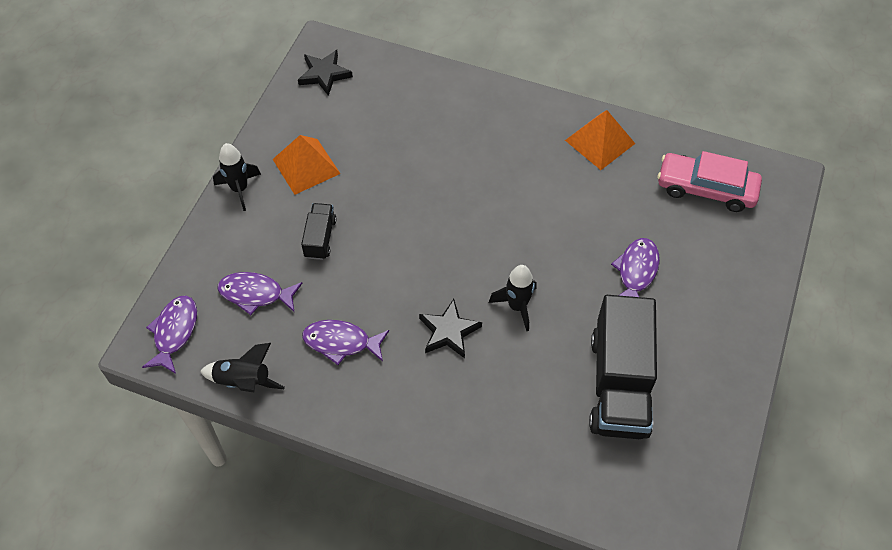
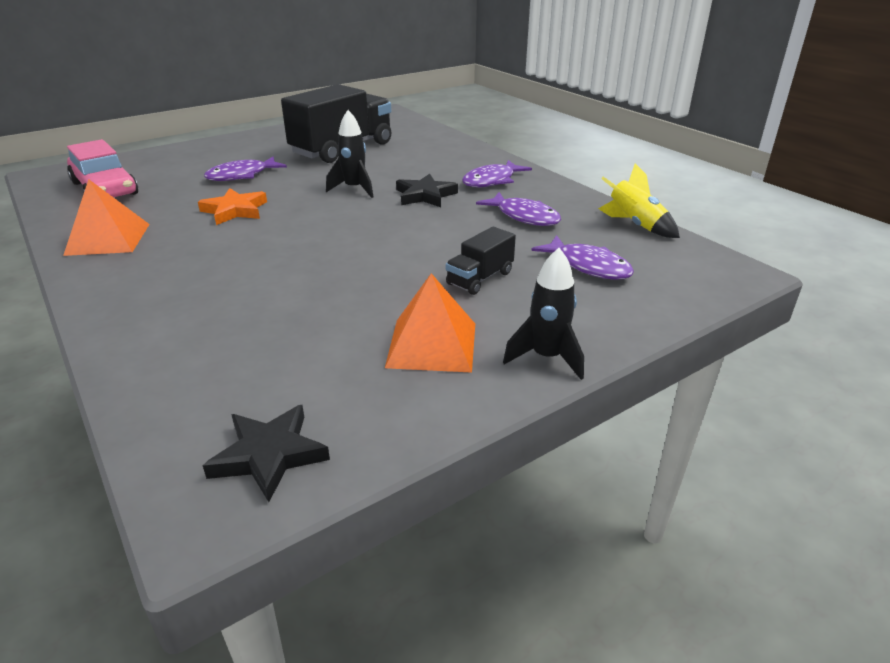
camera: 145 degrees left, 25 degrees down
purple fish [142,296,197,374] -> purple fish moved to [462,160,532,187]
black rocket [200,343,285,392] -> yellow rocket [598,163,680,238]
none -> orange star [198,188,267,225]

